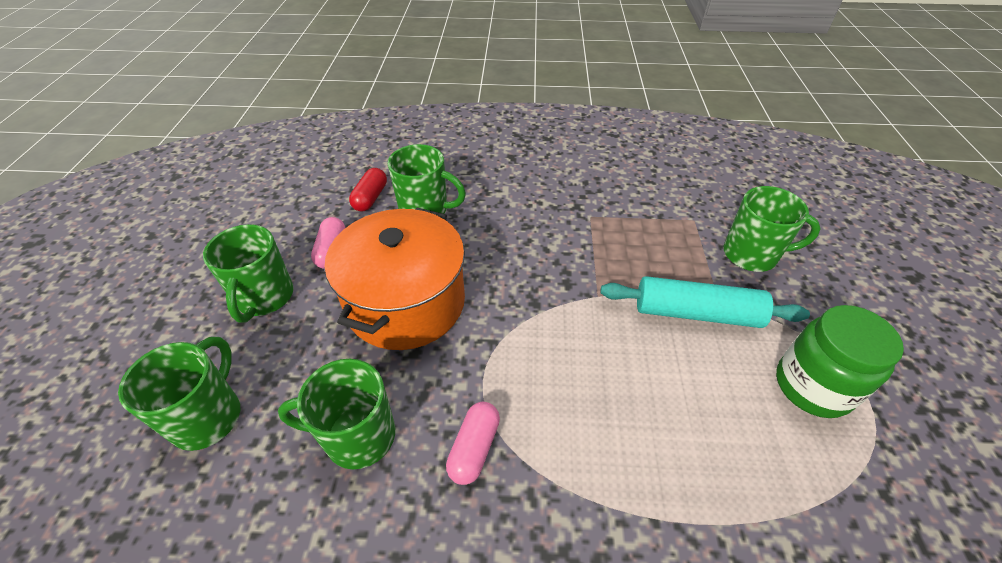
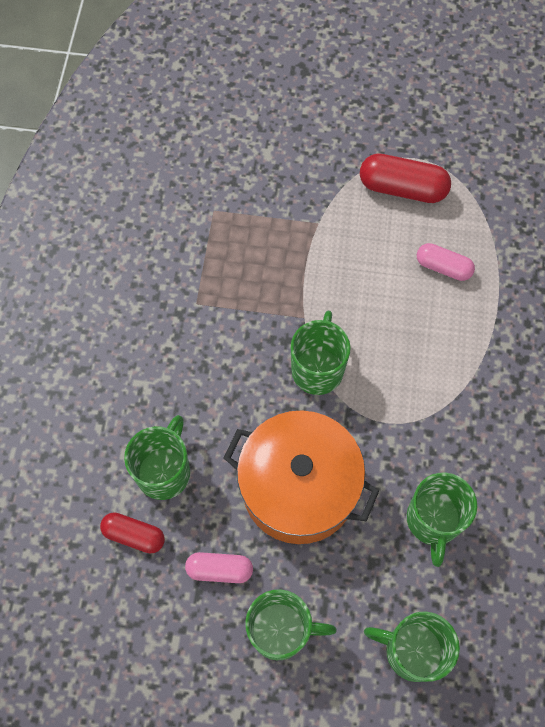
camera: 85 degrees left, 20 degrees up
pink capsule [446,402,500,485] -> pink capsule moved to [417,243,475,281]
turquoise rolling pin [600,276,810,328] -> none
green mug [724,186,821,272] -> green mug moved to [291,311,351,395]
green jar [776,305,904,418] -> red capsule [360,153,451,203]

